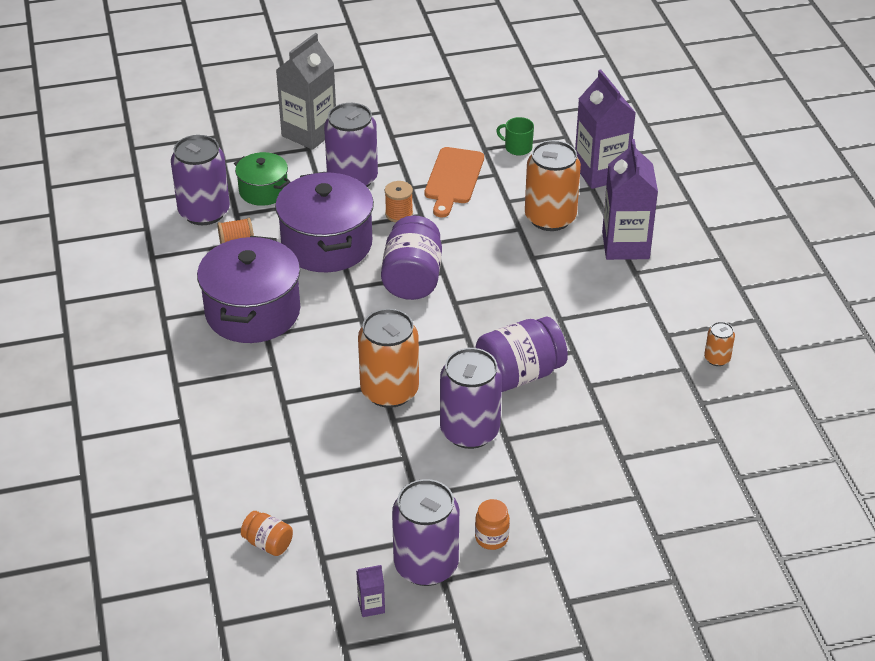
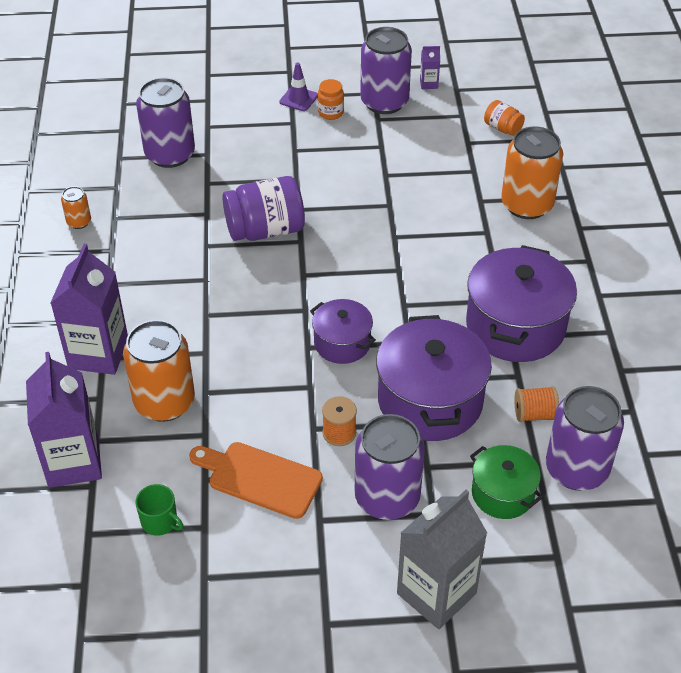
camera: 170 degrees left, 5 degrees up
orange can [358,309,419,408] -> orange can moved to [501,126,563,219]
purple jar [381,215,442,300] -> purple pot [310,299,376,364]
orange cutting board [425,147,484,217] -> orange cutting board turned 90 degrees counterclockwise [189,442,323,519]
purple can [440,348,502,449] -> purple can moved to [136,78,195,168]
none -> purple traffic cone [279,62,318,111]

